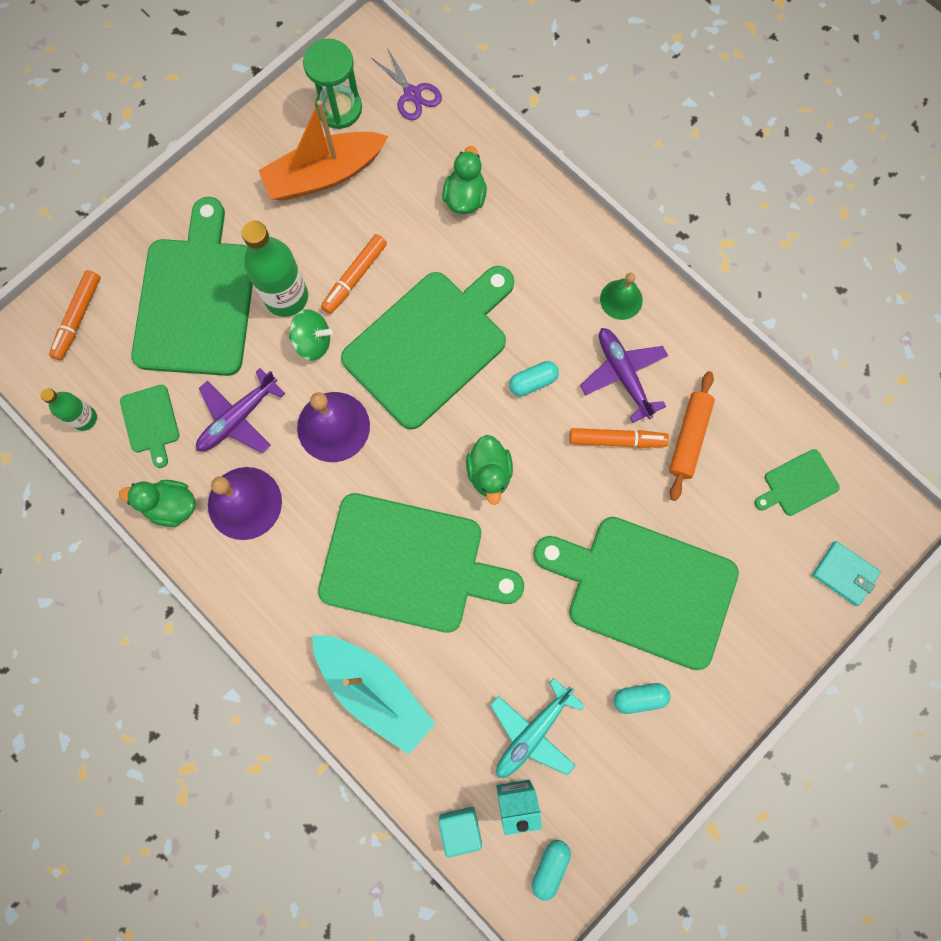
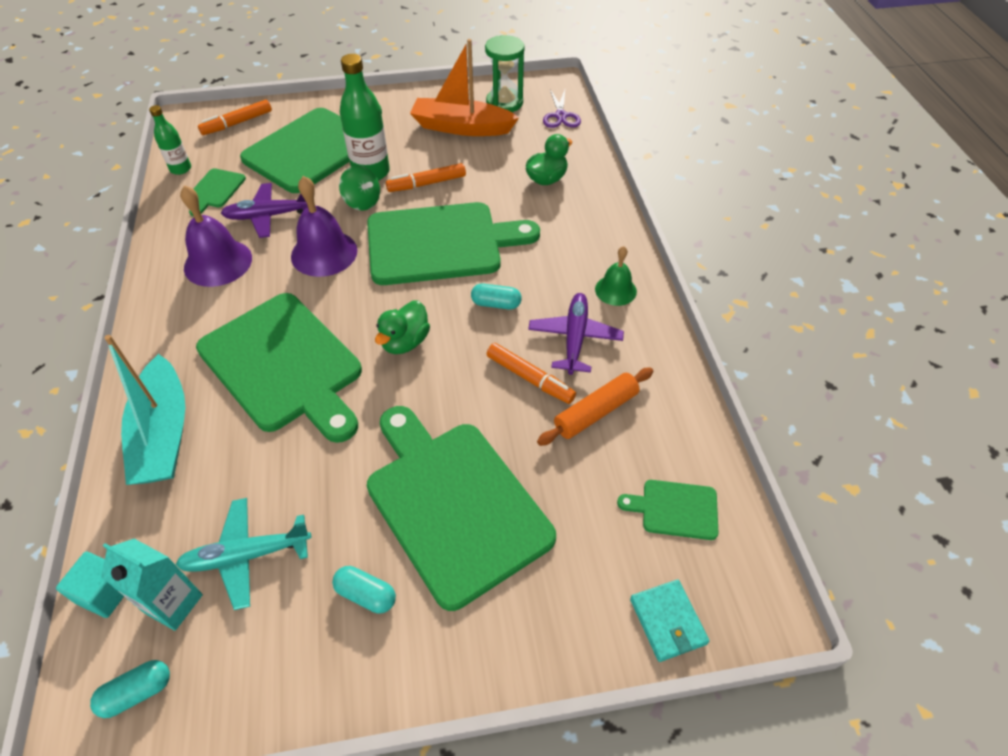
camera: 35 degrees right, 25 degrees down
green duck [119,480,195,527] -> none

